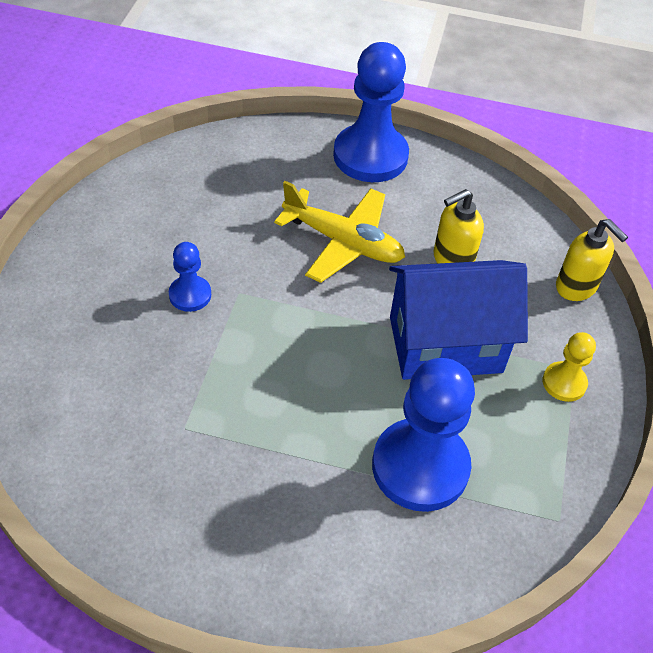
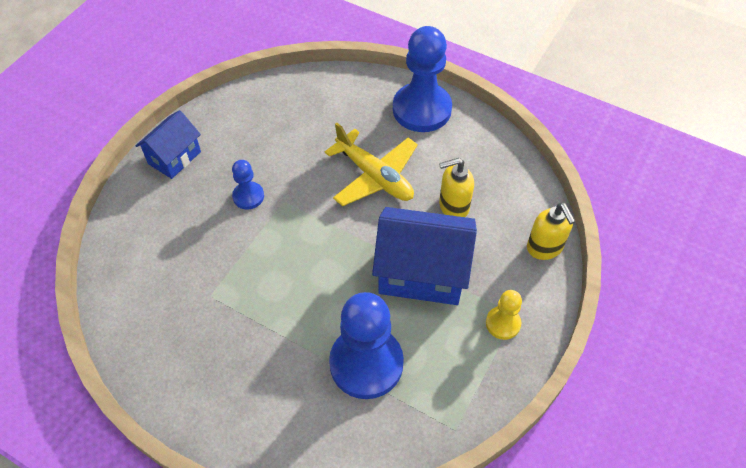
camera: 20 degrees right, 5 degrees up
none -> blue house [136,110,201,179]

